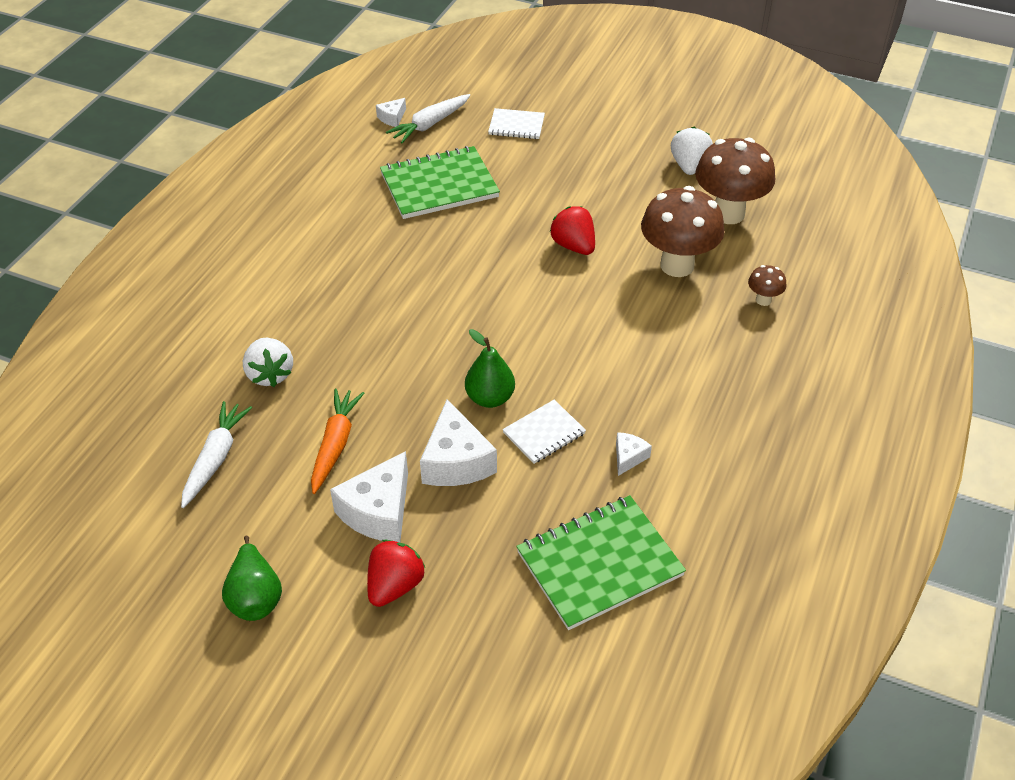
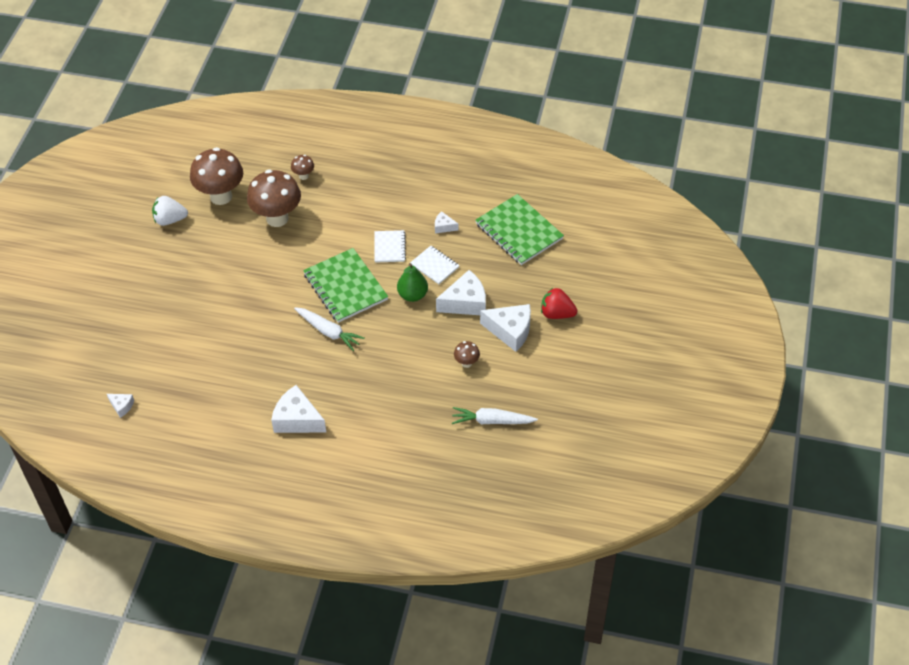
camera: 100 degrees left, 5 degrees up
green pear [222,536,282,621] -> none
white strawberry [243,338,293,387] -> none
orange carrot [311,388,365,494] -> brown mushroom [454,341,480,368]
green notebook [380,146,500,219] -> green notebook moved to [303,248,388,323]
white carrot [386,94,470,143] -> white carrot moved to [294,307,365,351]
white notebook [488,108,545,139] -> white notebook moved to [374,230,406,263]
red strawberry [550,206,595,255] -> none
none -> white cheese [271,385,326,433]

